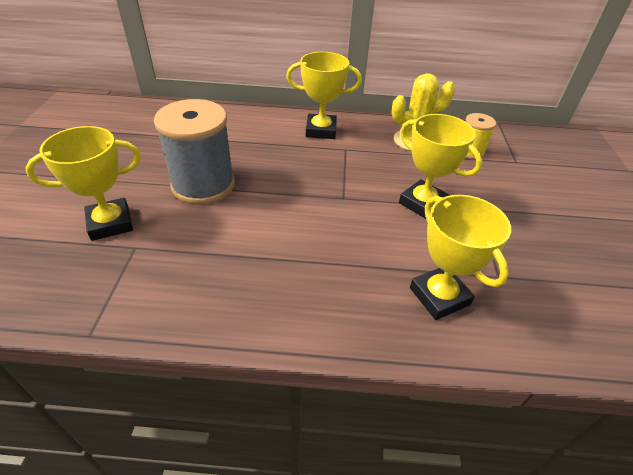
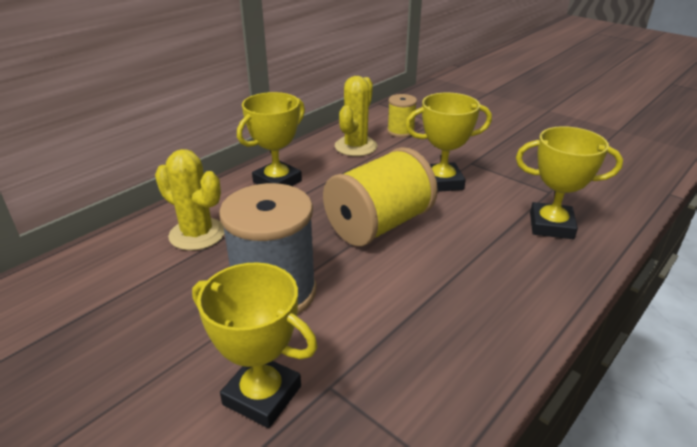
camera: 50 degrees left, 10 degrees down
yellow trophy [25,126,141,241] -> yellow trophy turned 75 degrees counterclockwise [192,262,318,428]
none -> yellow cactus [155,149,225,251]
none -> yellow spool [323,147,438,246]

